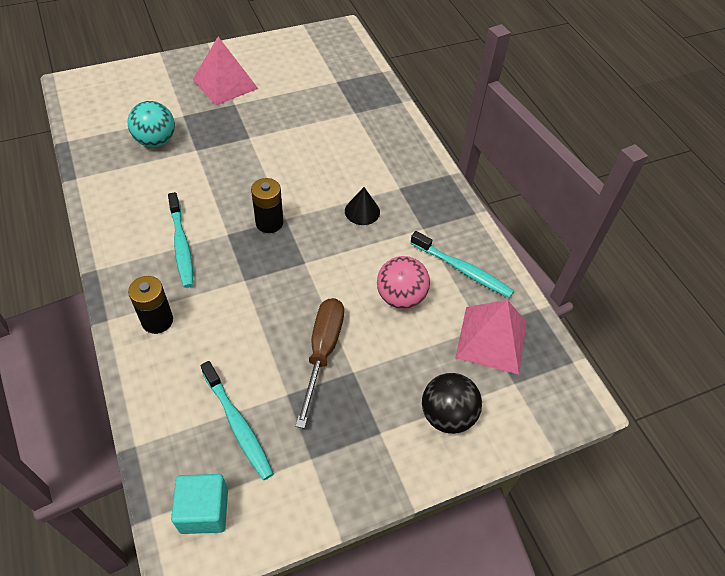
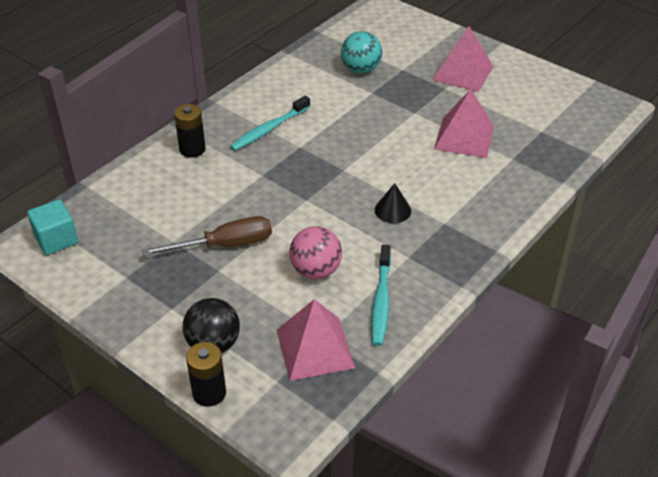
camera: 65 degrees right, 10 degrees down
turquoise toothbrush [201,361,274,480] -> none
black battery [251,178,283,233] -> black battery moved to [186,342,226,407]
none -> pink pyramid [434,89,494,158]

